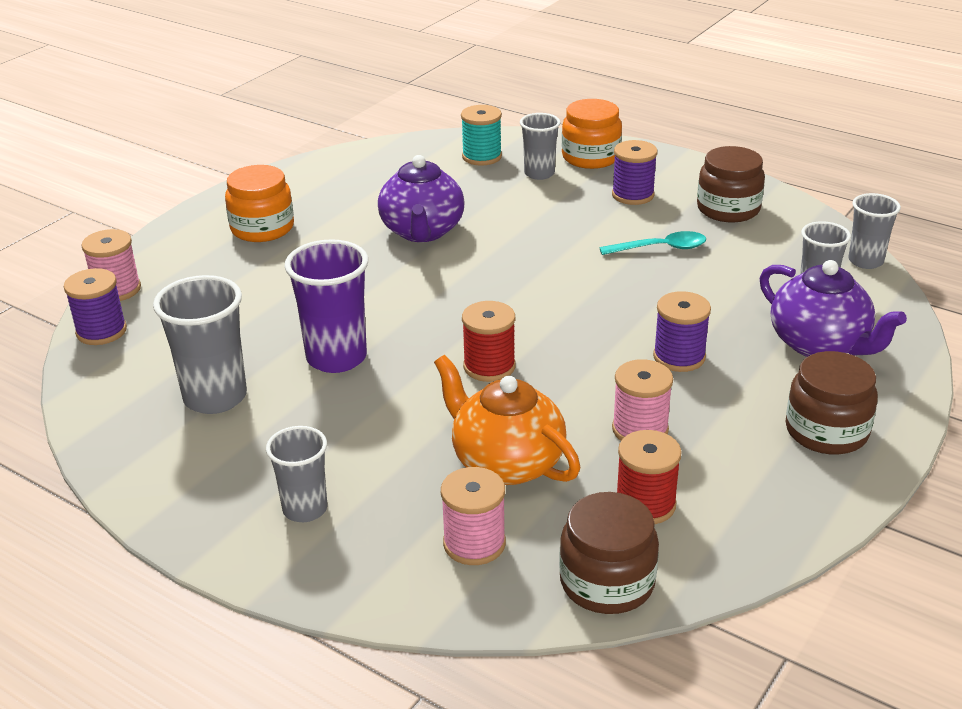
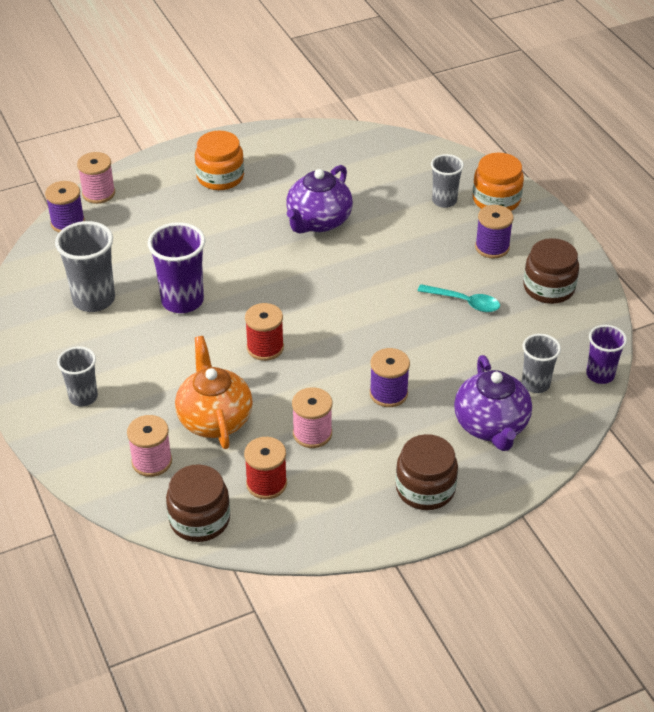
camera: 30 degrees right, 10 degrees up
turquoise spool [461,105,502,166] -> none
grey cup [848,193,901,269] -> purple cup [586,325,627,384]

